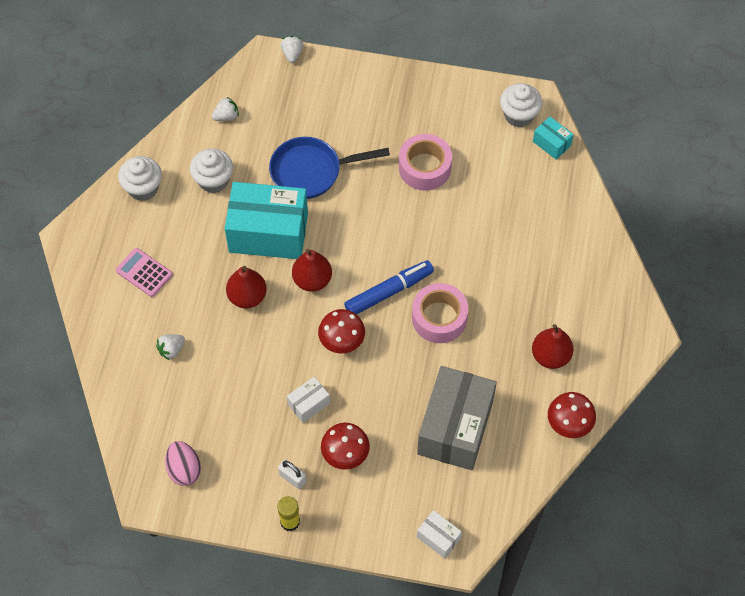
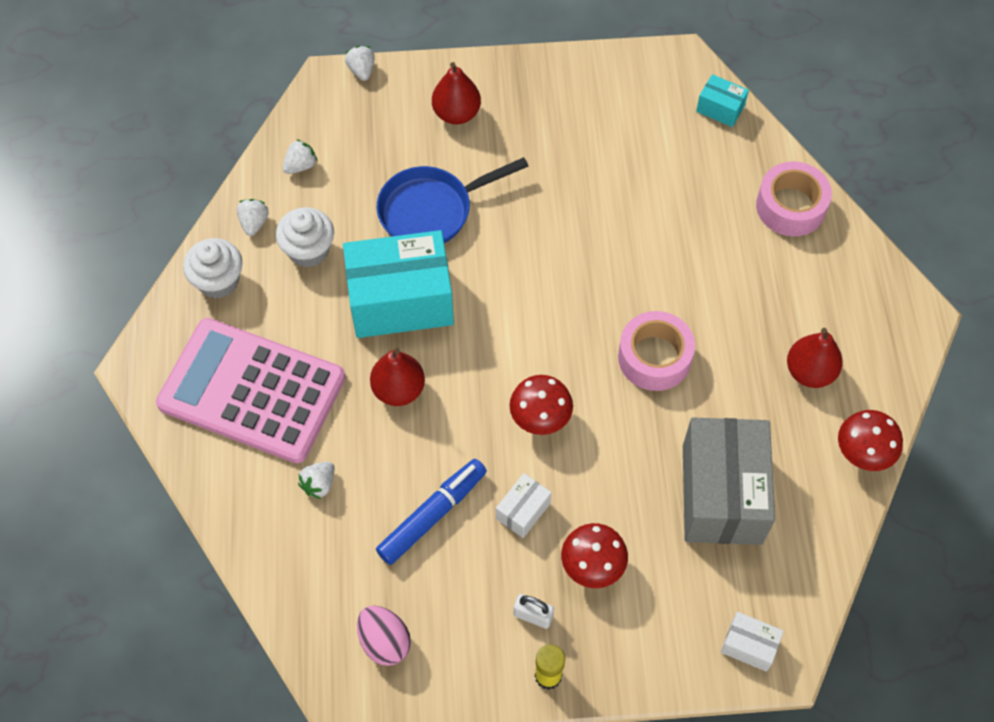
camera: 15 degrees left, 0 degrees up
pink calculator [116,248,173,297] -> pink calculator [156,318,345,463], size x2.41
red pear [292,249,332,292] -> red pear moved to [432,62,481,124]
blue marker [344,260,434,315] -> blue marker moved to [376,459,487,565]
pink tape [399,134,452,191] -> pink tape moved to [756,161,832,236]
white cupcake [500,83,542,127] -> none
none -> white strawberry [237,199,269,236]

